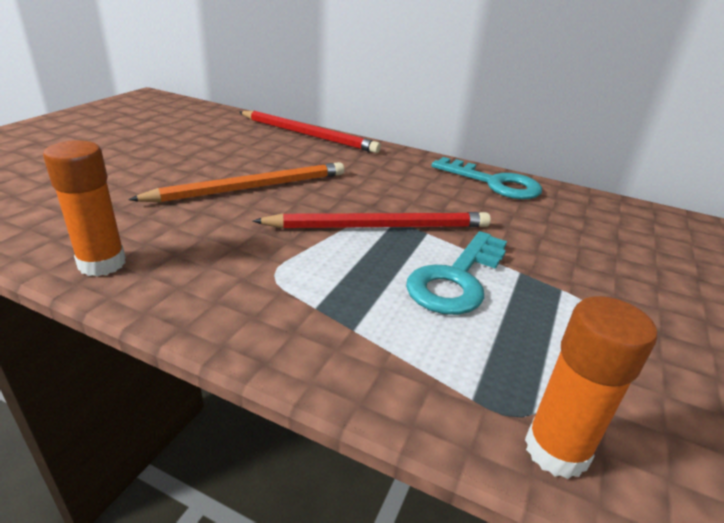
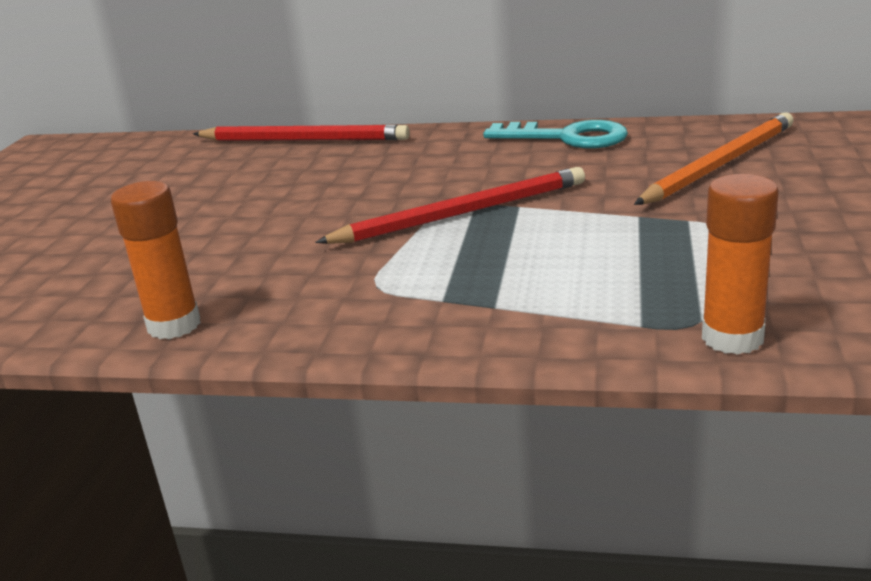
camera: 10 degrees left, 5 degrees down
orange pencil [128,162,344,202] -> orange pencil moved to [634,112,794,205]
turquoise key [406,231,507,315] -> none

